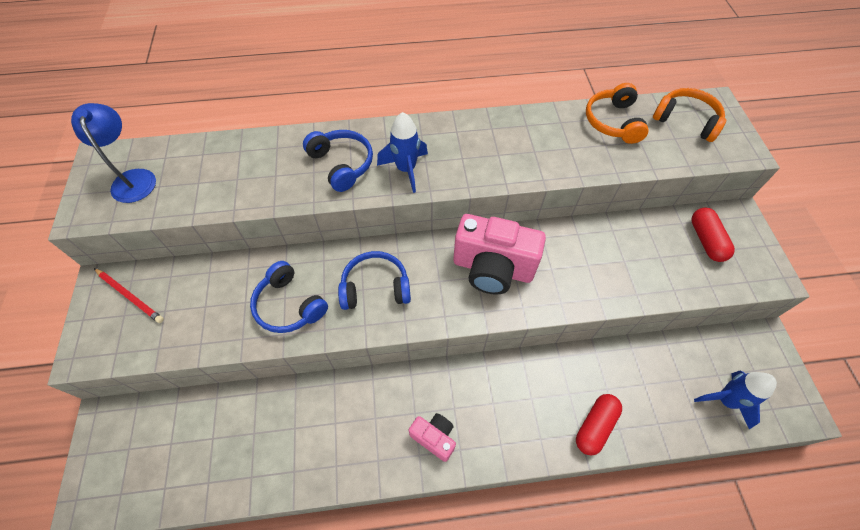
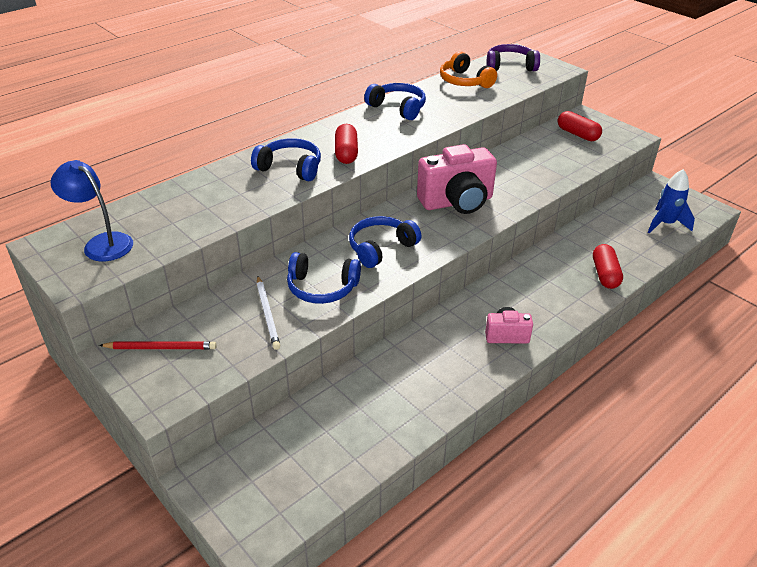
camera: 35 degrees left, 20 degrees down
blue rocket [377,112,428,193] -> red capsule [335,124,358,164]
orange headphones [653,88,727,142] -> purple headphones [486,44,540,71]
none -> white pencil [257,276,280,350]
none -> blue headphones [364,83,426,120]

